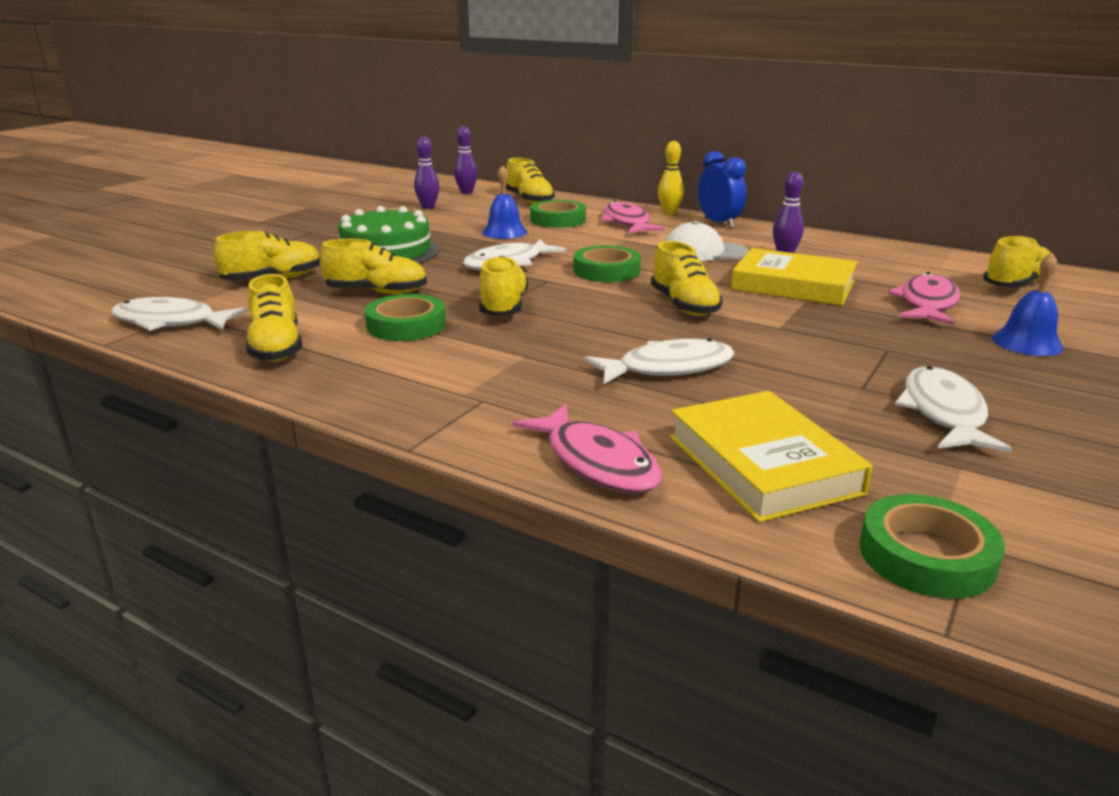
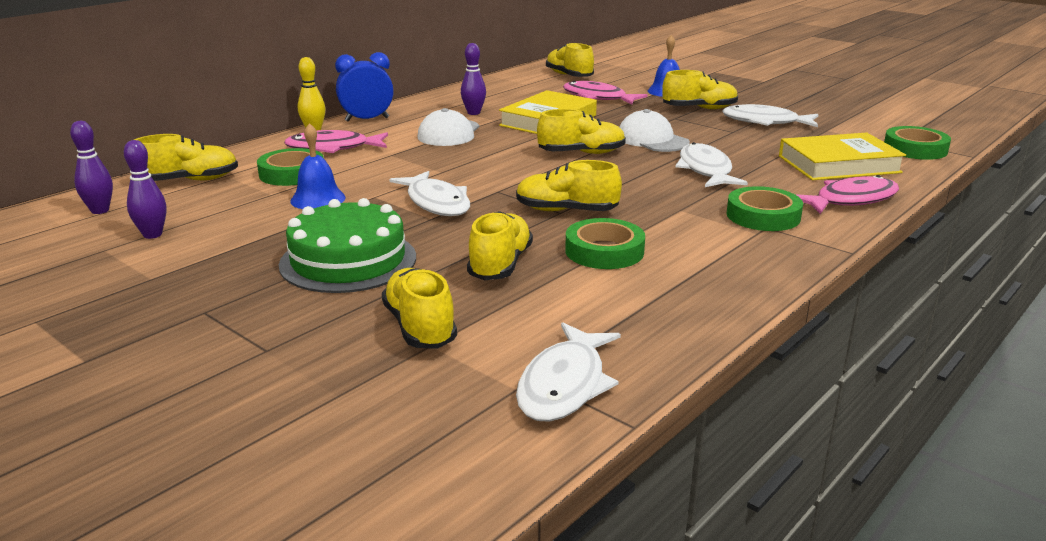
camera: 80 degrees left, 0 degrees up
yellow shoe [246,274,302,362] -> yellow shoe moved to [662,70,738,109]
green tape [574,245,641,282] -> green tape moved to [727,186,803,231]
none -> white cap [619,109,690,152]

